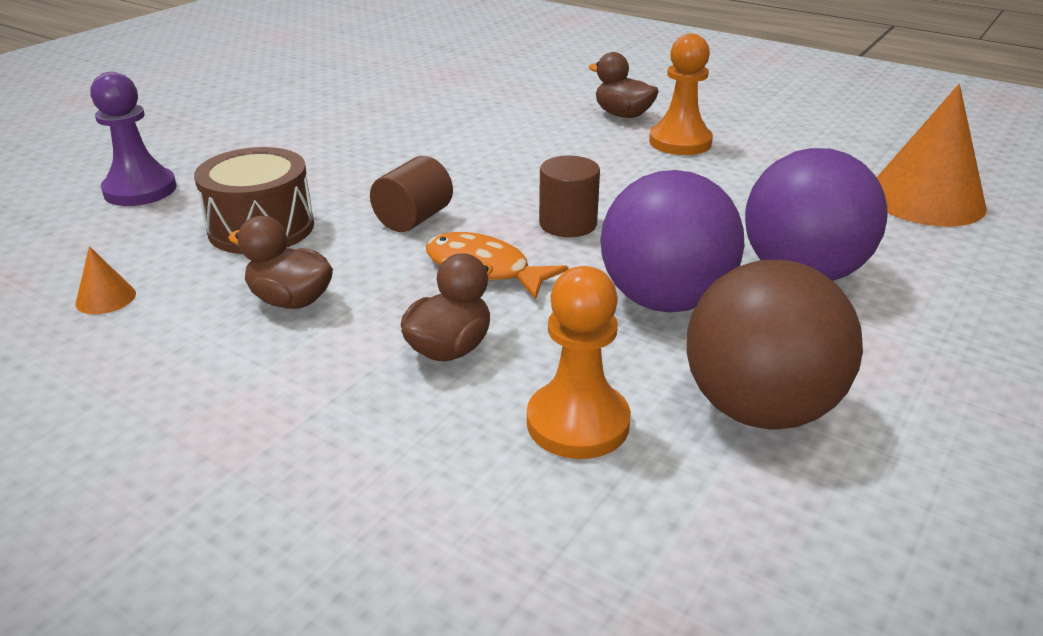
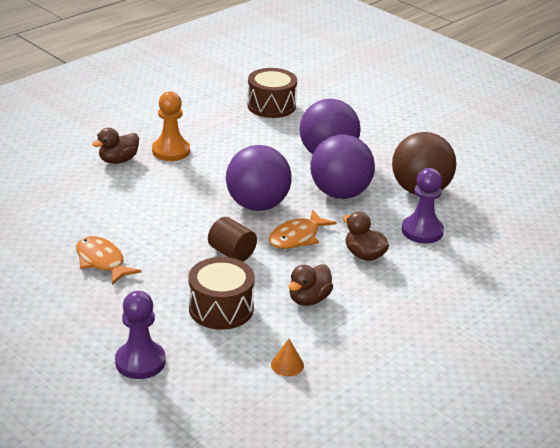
camera: 80 degrees left, 0 degrees up
orange pawn [527,266,631,459] -> purple pawn [402,168,444,243]
brown cylinder [539,156,600,237] -> purple ball [226,145,291,211]
orange cone [877,84,987,227] -> brown drum [247,68,297,118]
none -> orange fish [76,236,142,285]

